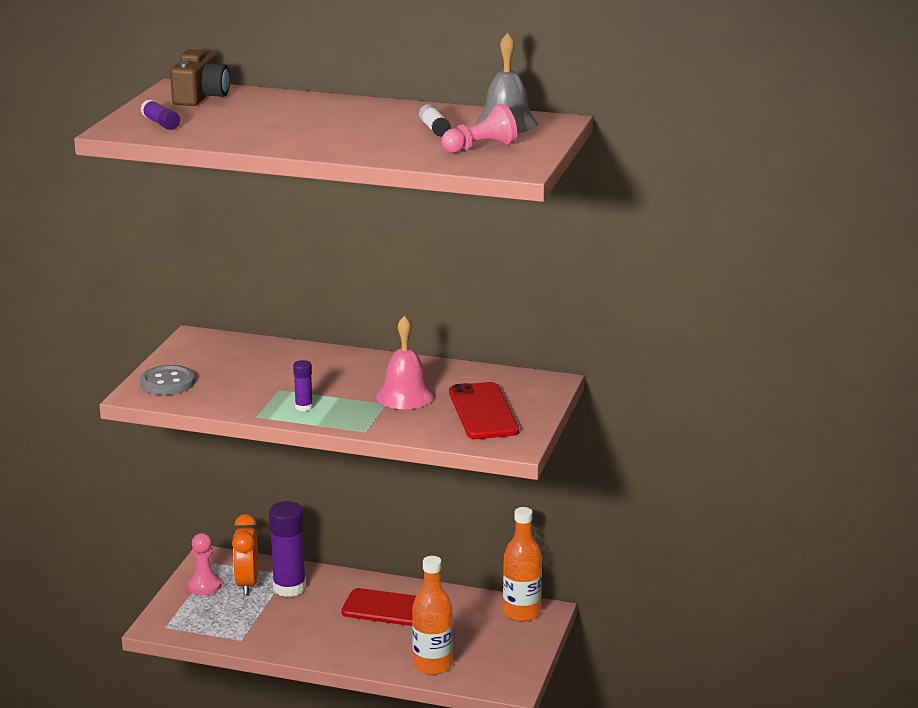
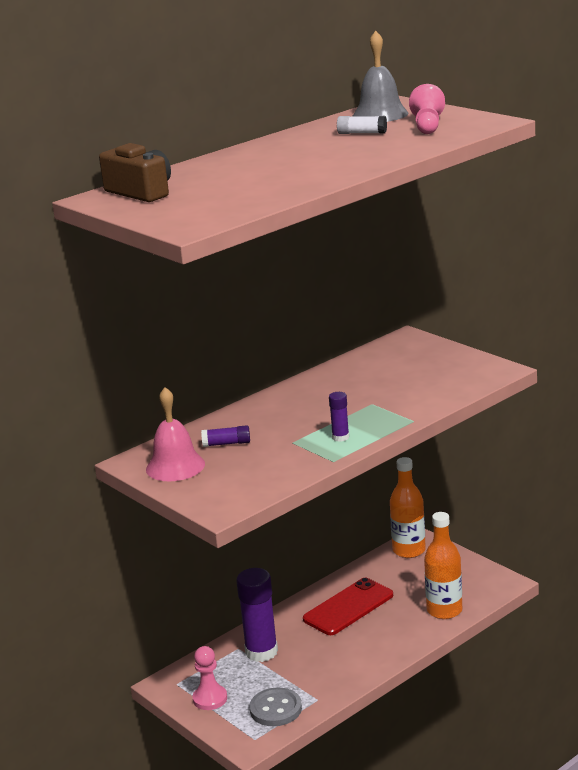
camera: 55 degrees left, 0 degrees up
purple glue stick [140,99,180,130] -> purple glue stick moved to [201,425,250,447]
grey button [140,365,195,395] -> grey button moved to [250,688,302,726]
orange clock [232,514,258,595] -> none
pink bell [376,316,435,409] -> pink bell moved to [146,387,205,481]
red phone [449,382,519,439] -> none

